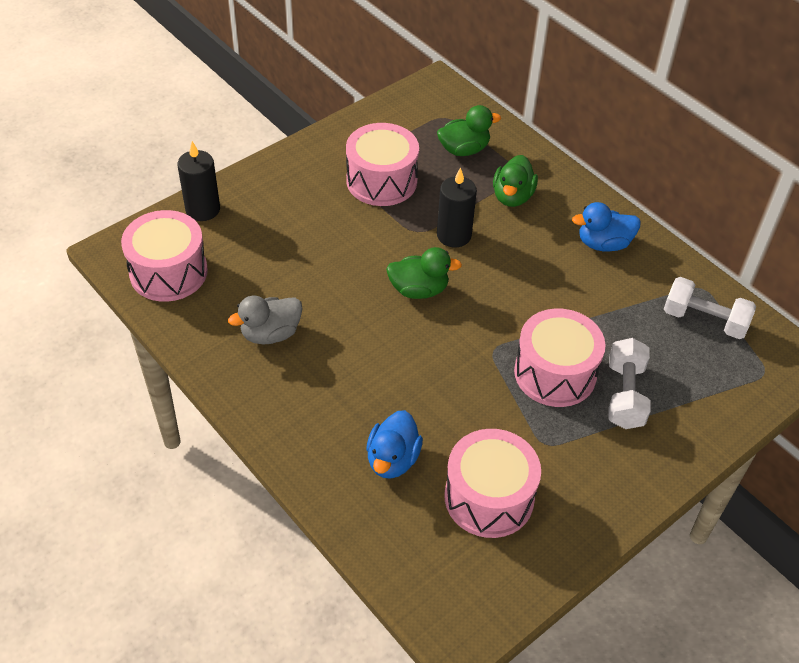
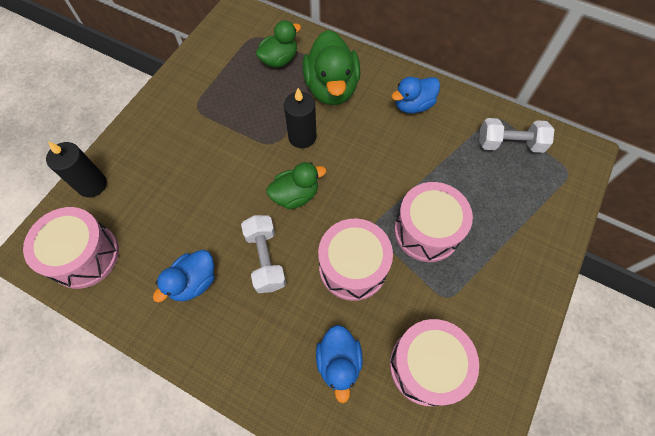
camera: 20 degrees left, 15 degrees up
grey duck [228,296,303,344] -> blue duck [153,250,215,302]
pink drum [346,123,419,206] -> pink drum moved to [318,219,393,301]
green duck [493,155,538,207] -> green duck [303,30,361,105], size x1.61
white dumbbell [608,338,651,429] -> white dumbbell moved to [241,215,286,293]

